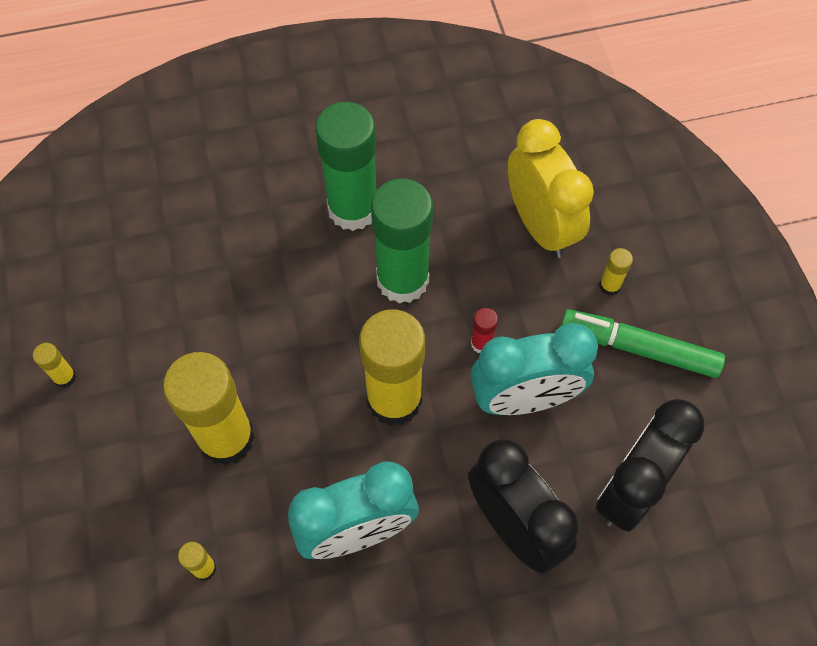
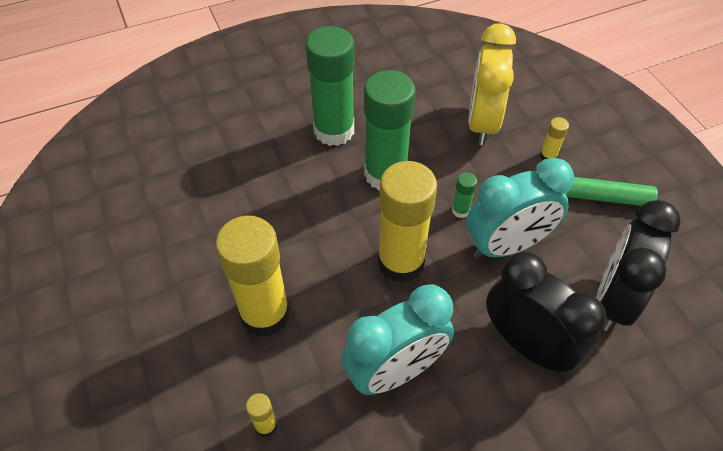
camera: 10 degrees left, 10 degrees down
yellow glue stick [33,343,76,388] -> none
red glue stick [471,308,498,353] -> green glue stick [452,172,477,218]
yellow clock [507,119,594,258] -> yellow clock turned 135 degrees counterclockwise [468,23,516,145]

